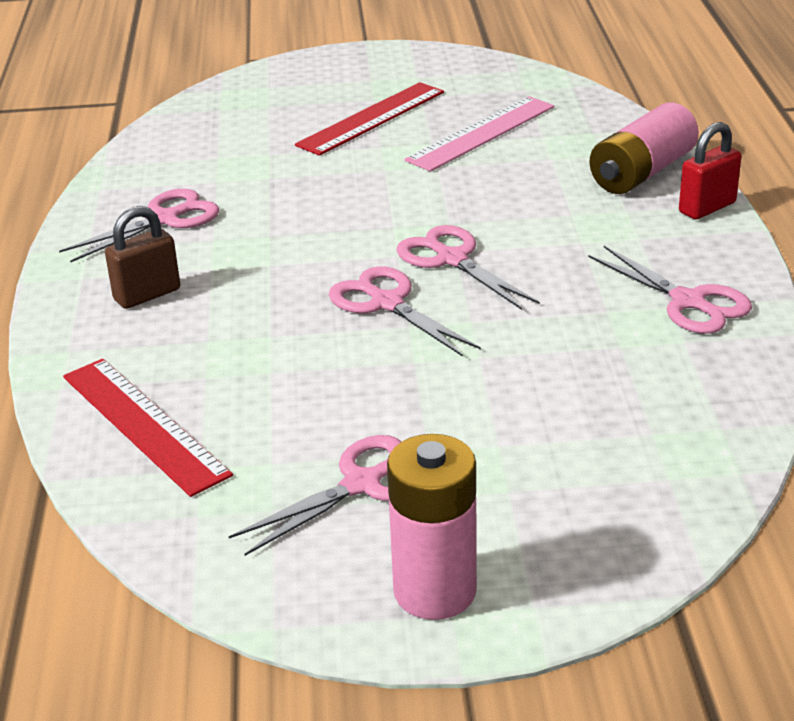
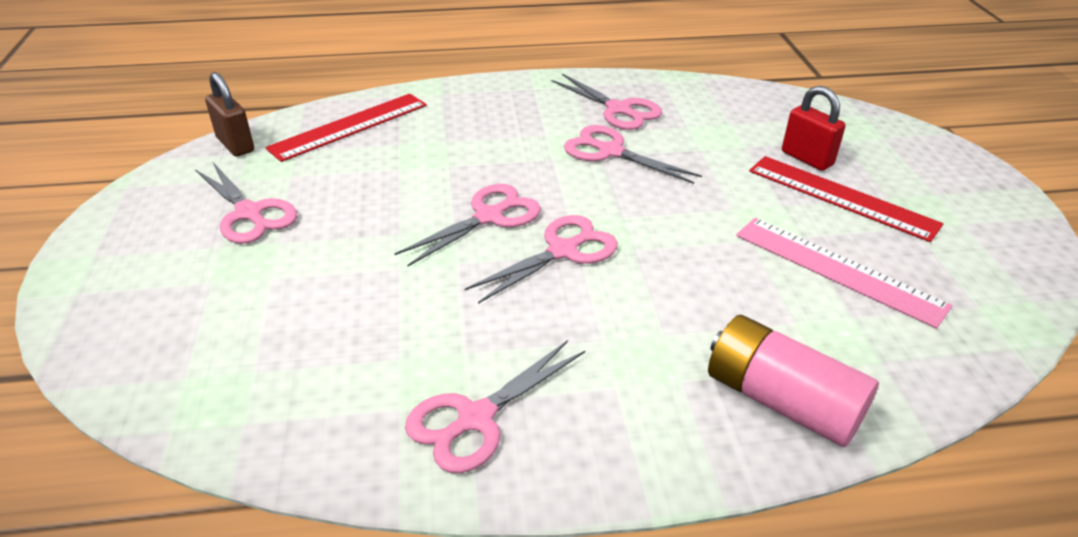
camera: 85 degrees right, 5 degrees up
brown padlock [105,206,180,309] -> brown padlock moved to [205,72,254,157]
pink battery [387,434,477,620] -> none
red padlock [679,122,742,219] -> red padlock moved to [782,86,845,171]
none -> pink scissors [564,125,702,184]

